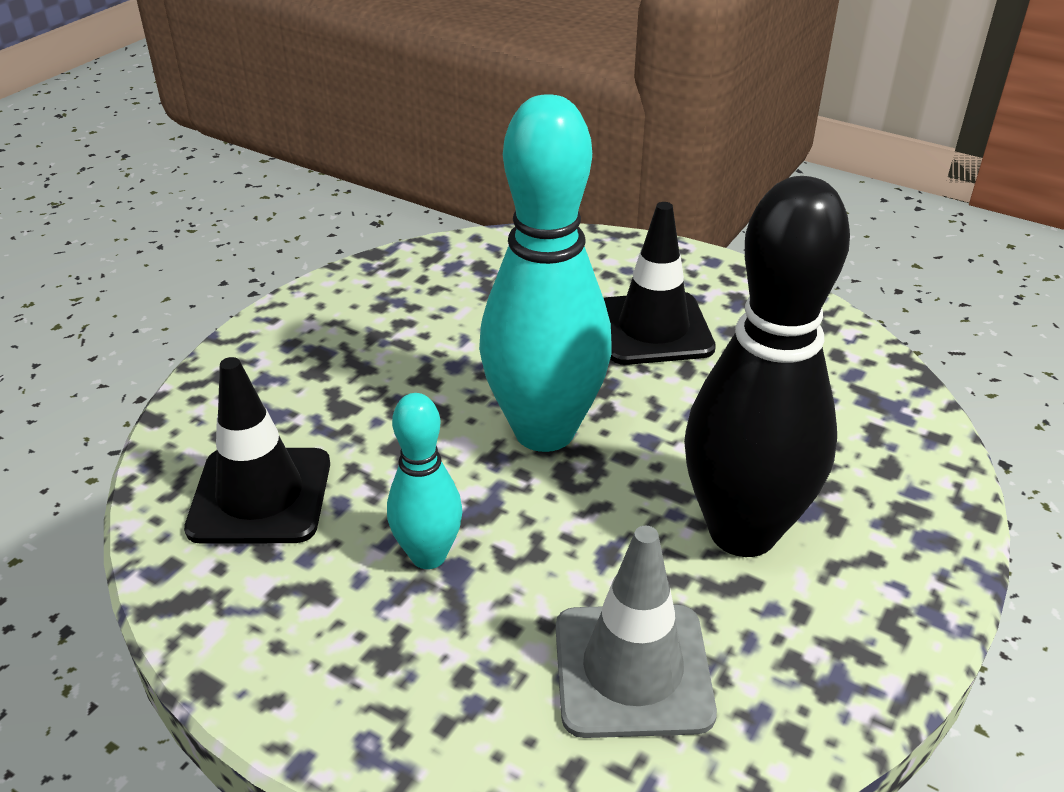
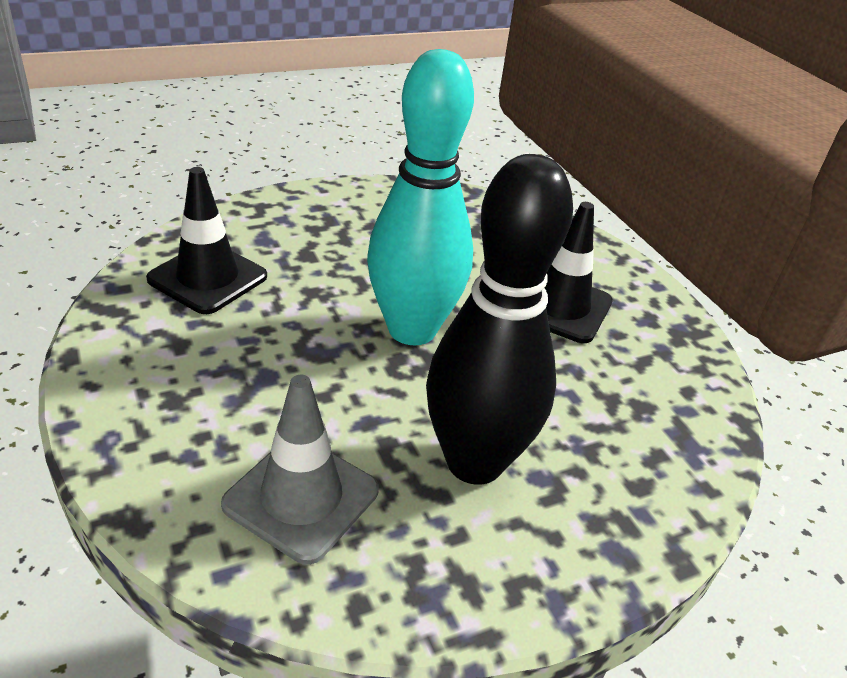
camera: 30 degrees right, 0 degrees up
turquoise bowling pin [387,393,463,569] -> none

